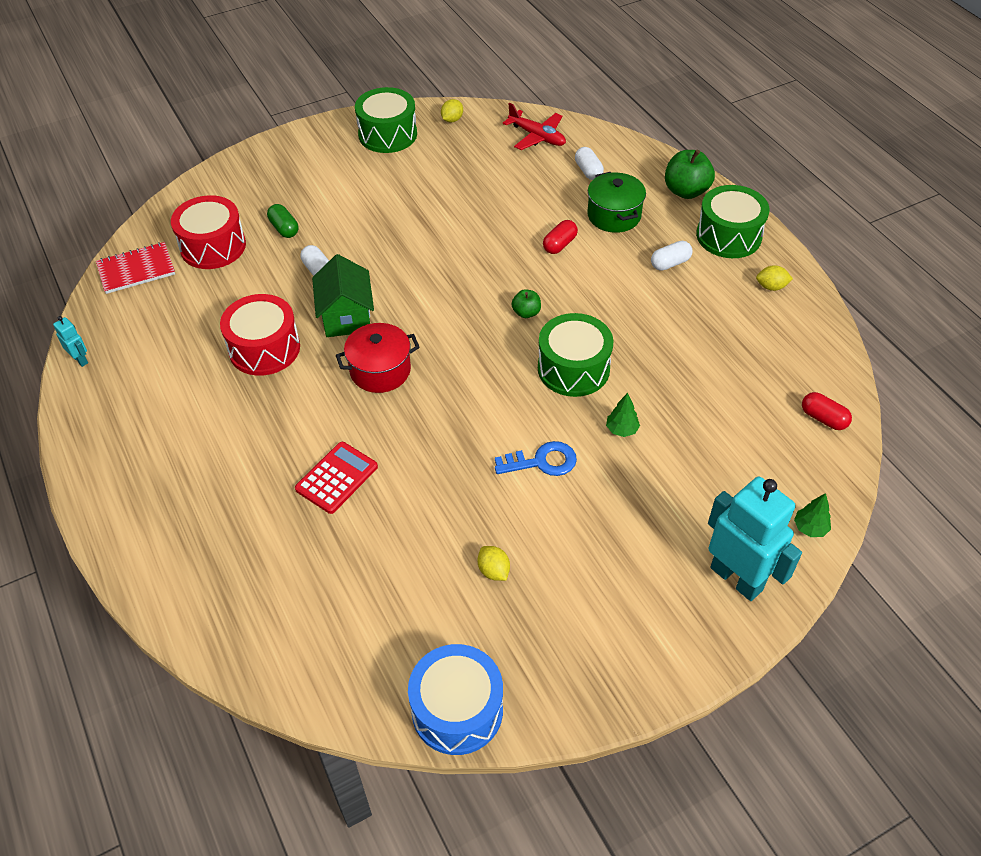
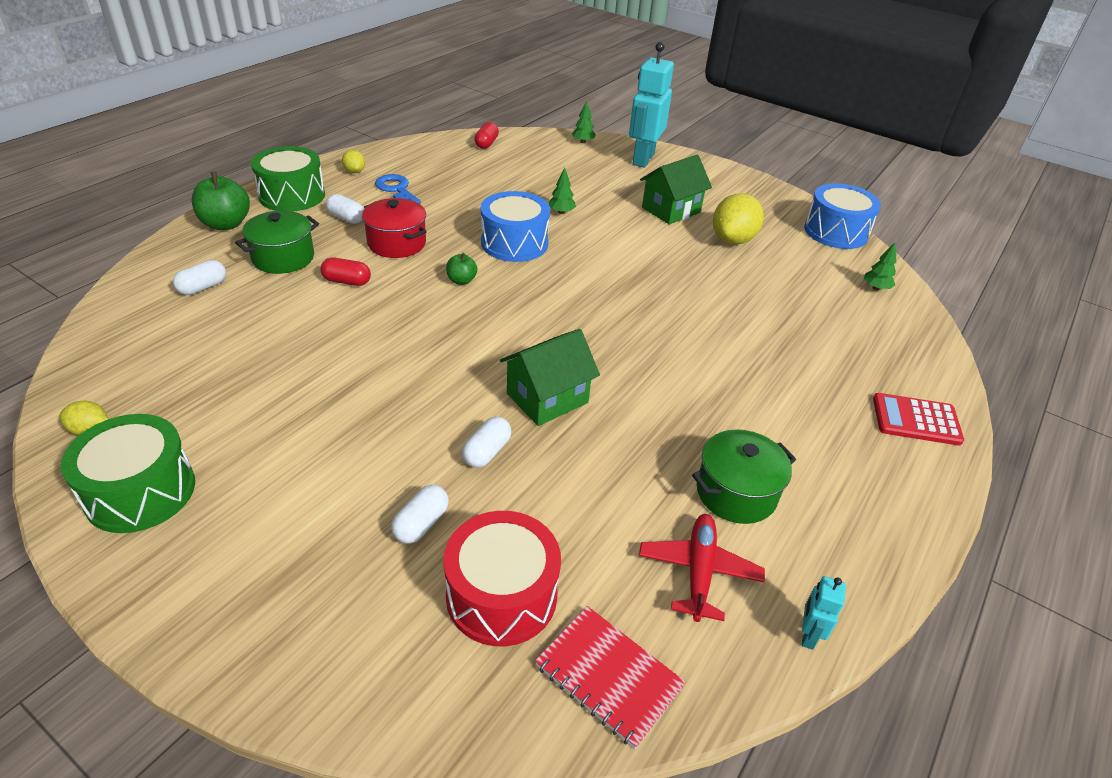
camera: 120 degrees left, 10 degrees down
red drum [220,294,300,376] -> none
green capsule [267,204,298,238] -> white capsule [391,485,449,544]
red calculator [295,442,378,514] -> red calculator moved to [873,393,964,446]
red pot [336,323,420,393] -> red pot moved to [362,198,427,258]
yellow lemon [478,546,510,581] -> yellow lemon [713,193,764,244], size x2.01
blue key [495,441,577,476] -> blue key moved to [375,174,421,204]
red plane [503,103,566,150] -> red plane moved to [639,514,765,622]
green drum [538,313,613,397] -> blue drum [481,191,550,262]
none -> green house [640,155,712,225]
none -> green pot [692,429,796,524]
none -> green tree [864,243,896,290]

